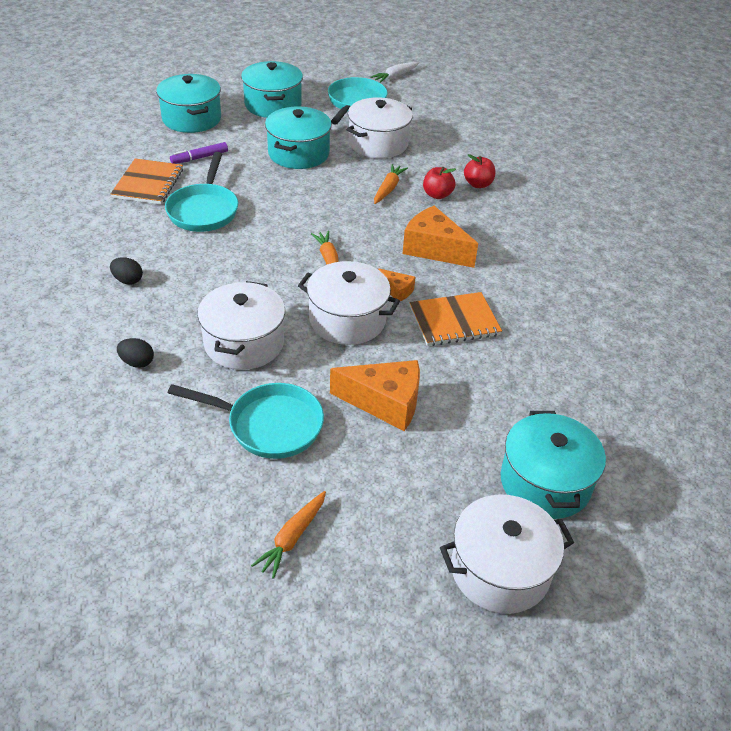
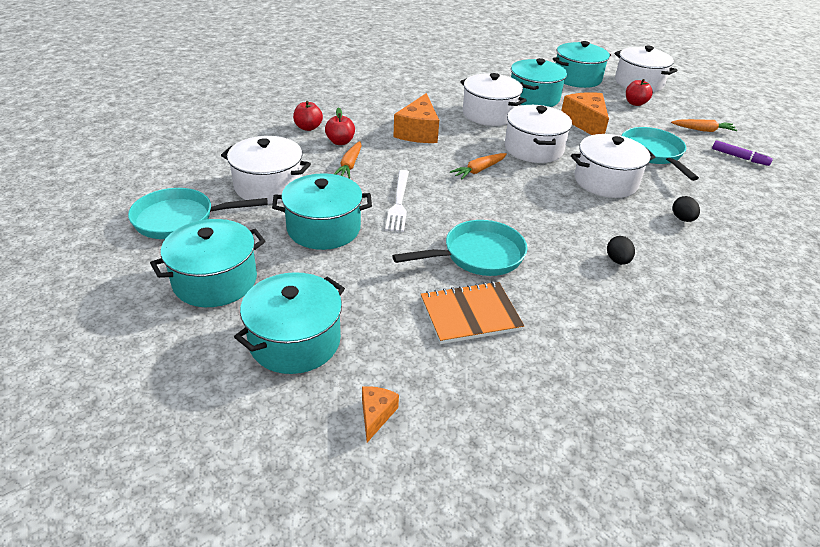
camera: 115 degrees left, 5 degrees down
purple marker [170,142,228,164] -> purple marker moved to [712,140,773,166]
white carrot [370,62,419,83] -> none
orange carrot [374,164,408,204] -> orange carrot turned 75 degrees counterclockwise [334,141,362,179]
orange cheese [378,269,415,301] -> orange cheese moved to [362,386,399,442]
orange notebook [409,292,502,346] -> white pot [460,73,527,126]
none -> white fork [385,170,409,232]
none -> turquoise pot [511,58,567,107]
none -> red apple [626,79,653,106]

